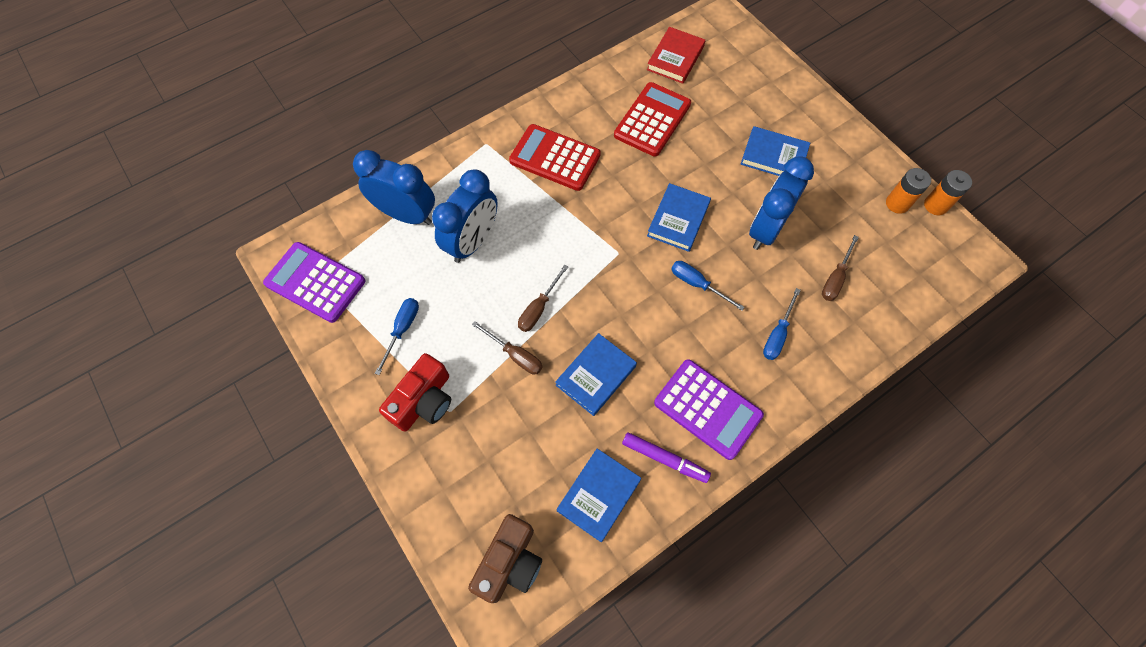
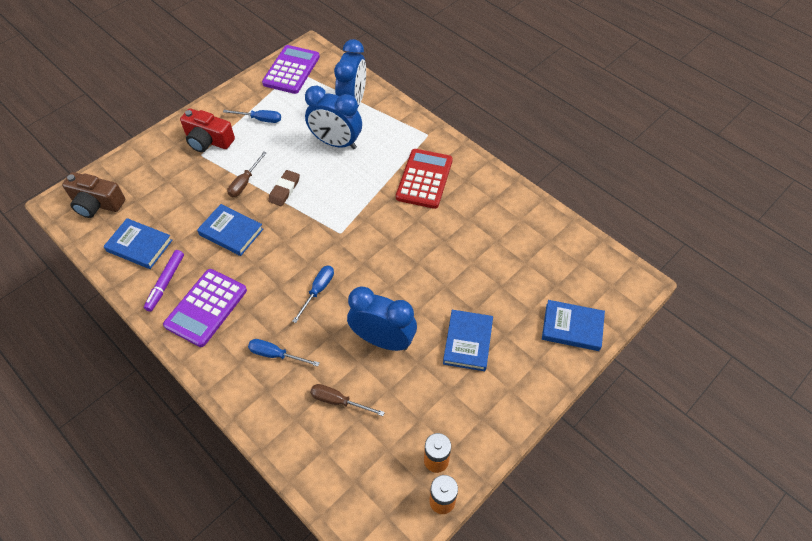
camera: 80 degrees right, 10 degrees down
brown screwdriver [518,264,568,332] -> brown eraser [268,170,300,206]
red calculator [614,82,691,157] -> none
red book [647,27,705,84] -> none
blue book [647,183,711,252] -> blue book moved to [542,300,605,351]

